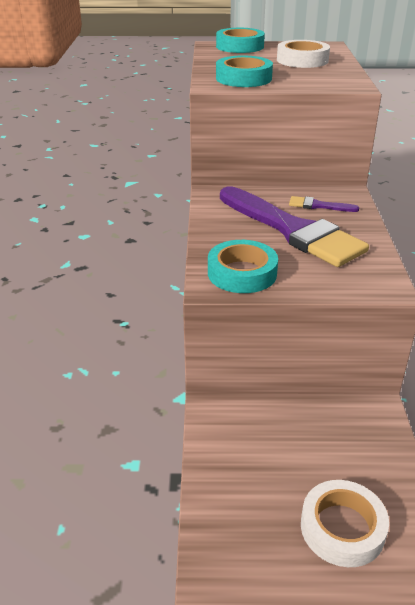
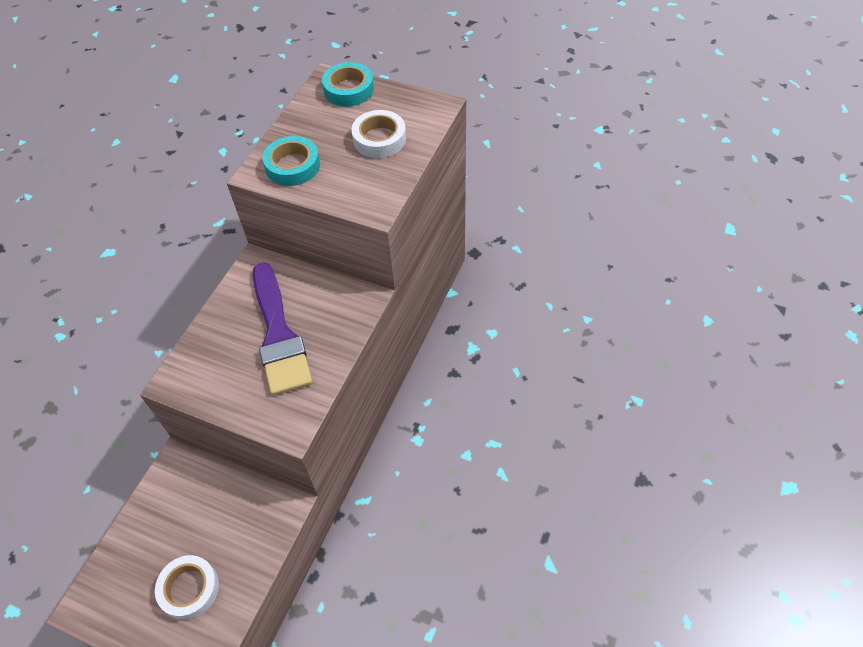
camera: 25 degrees right, 20 degrees up
turquoise tape [208,240,278,293] -> none
purple brush [289,196,359,212] -> none

